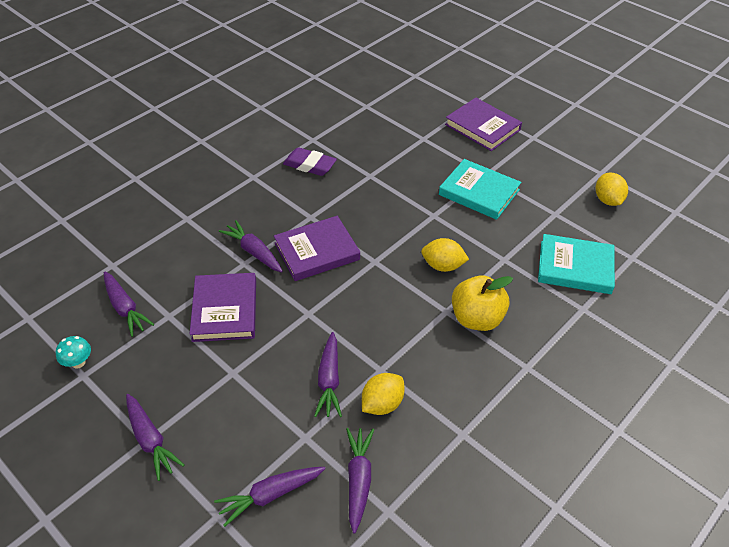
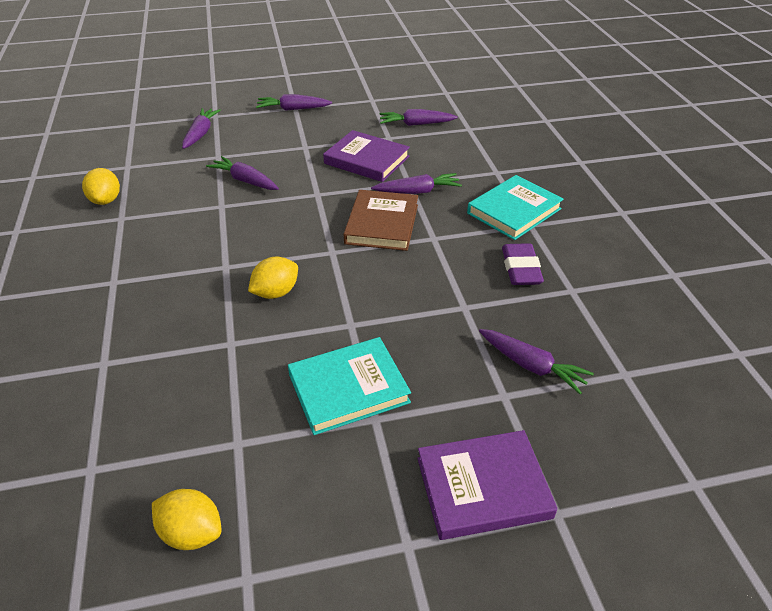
camera: 125 degrees right, 5 degrees down
turquoise mushroom [56,336,91,369] -> none
purple book [274,216,360,281] -> brown book [344,190,418,251]
purple eraser [283,147,337,176] -> purple eraser turned 60 degrees counterclockwise [502,243,544,285]
purple carrot [346,428,374,534] -> purple carrot moved to [479,329,594,394]
yellow lemon [362,373,404,415] -> yellow lemon moved to [82,168,120,205]
yellow apple [452,275,513,331] -> none
turquoise book [538,234,615,294] -> turquoise book moved to [467,175,564,240]

